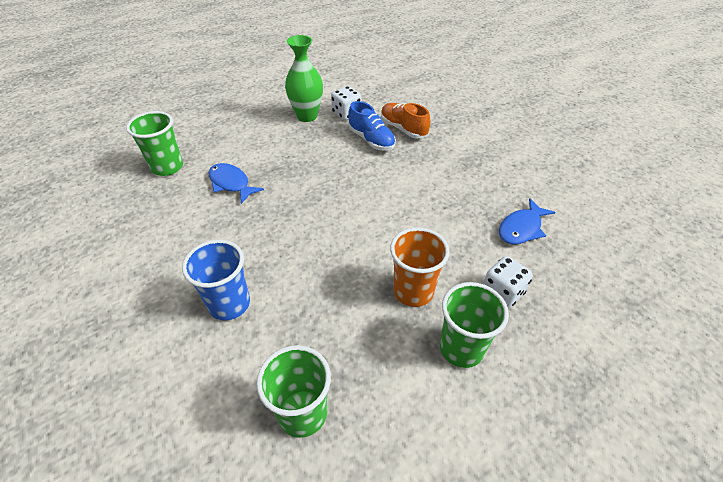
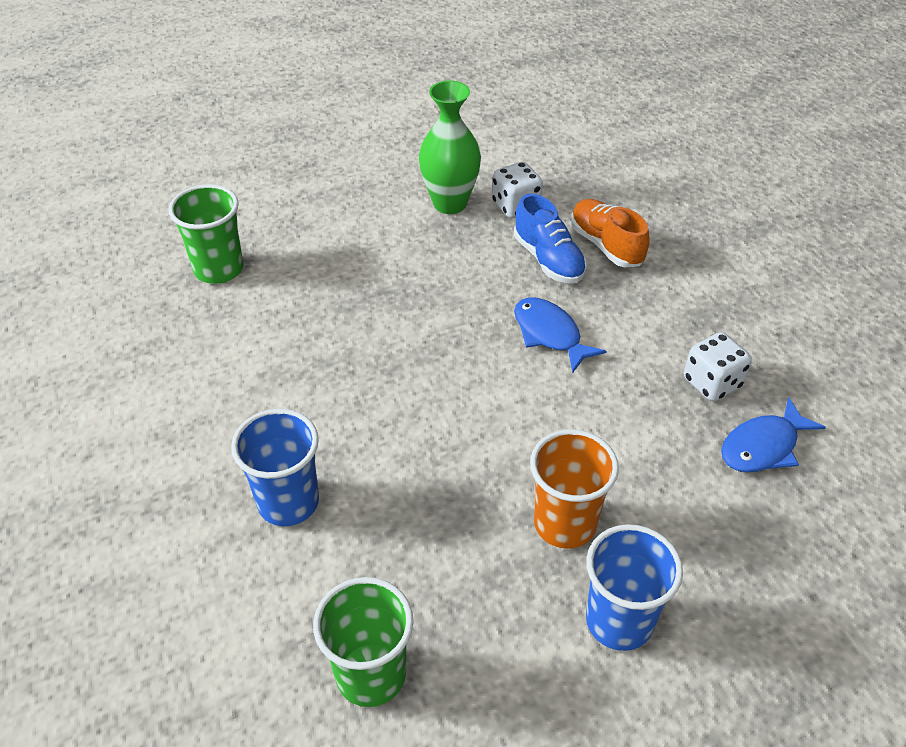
camera: 10 degrees right, 0 degrees up
blue fish [209,163,264,204] -> blue fish moved to [514,297,607,373]
green cup [440,282,509,368] -> blue cup [586,524,683,651]
white dice [483,256,533,308] -> white dice moved to [684,332,752,401]

